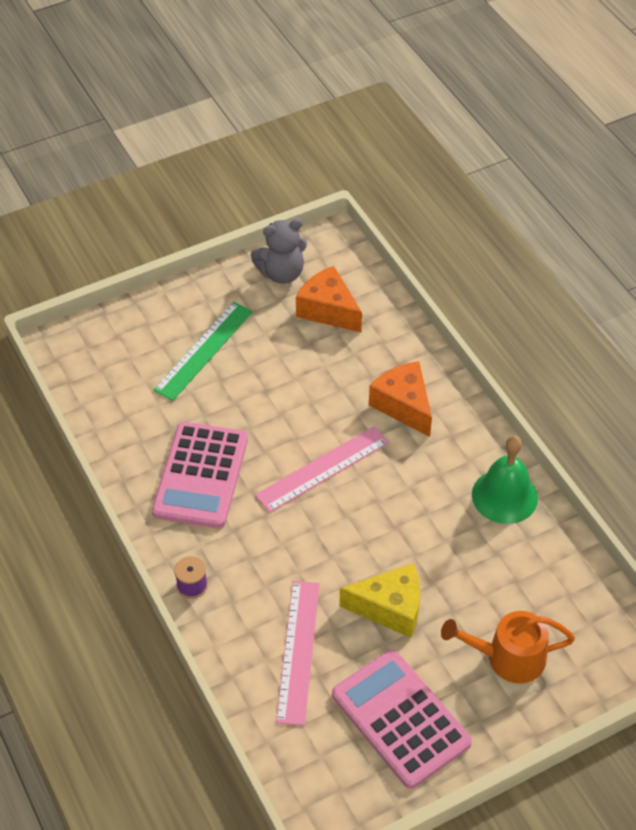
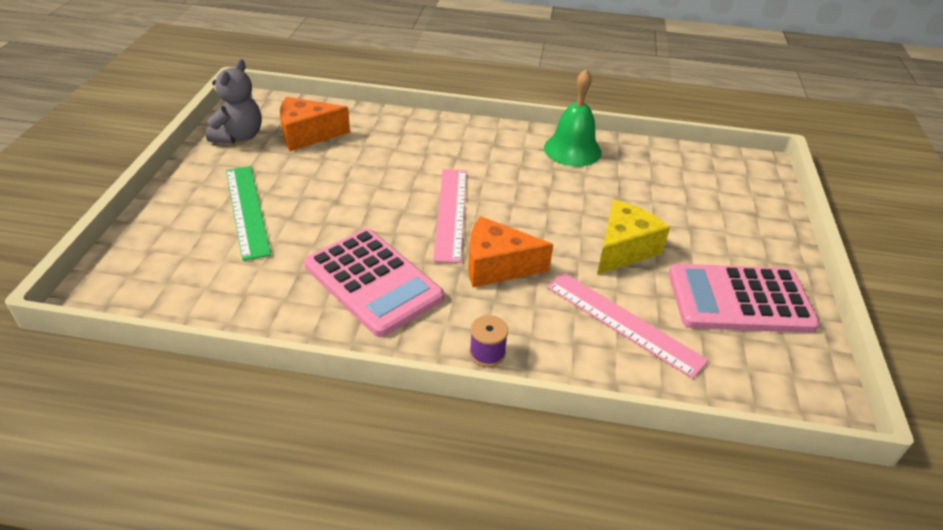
camera: 55 degrees left, 10 degrees down
orange cheese [369,361,432,437] -> orange cheese moved to [468,216,553,288]
orange watering can [441,611,575,683] -> none

